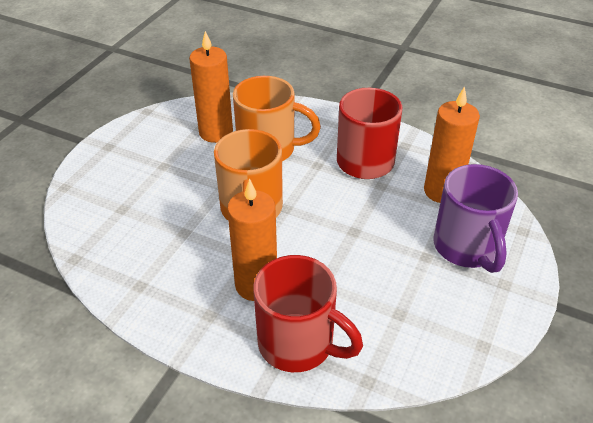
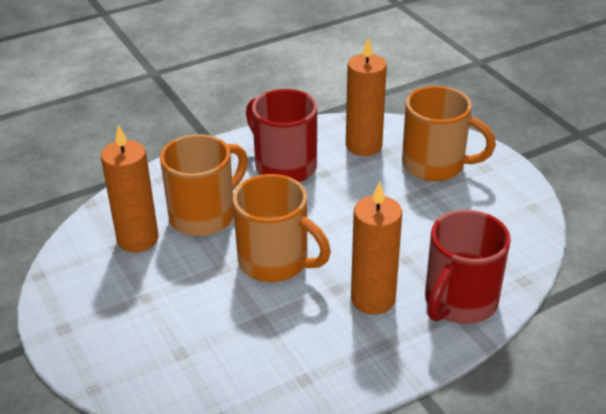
camera: 55 degrees left, 5 degrees down
red mug [253,255,363,372] -> red mug turned 150 degrees clockwise [425,210,511,324]
purple mug [433,164,518,273] -> orange mug [402,86,496,181]

